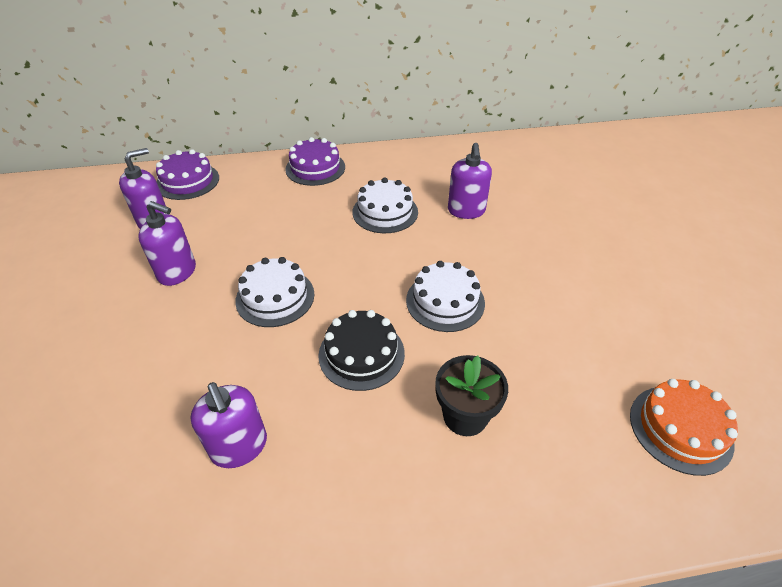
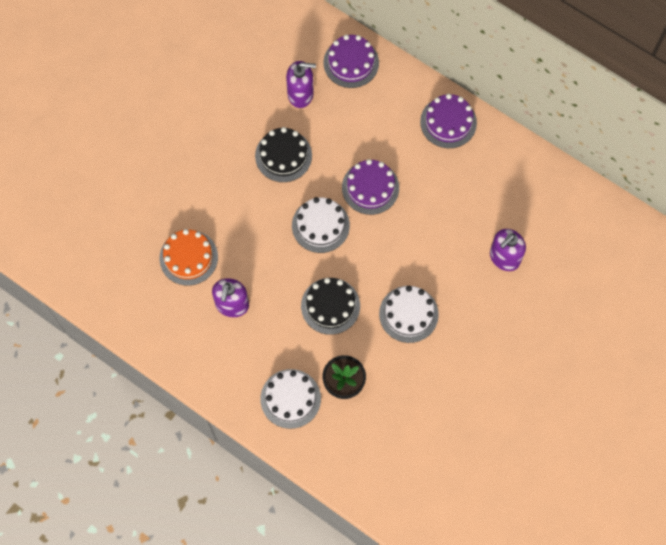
camera: 45 degrees right, 25 degrees up
purple soap dispenser [138,201,196,286] -> black cake [255,127,312,182]
white cake [352,178,418,233] -> white cake moved to [260,369,321,429]
orange cake [630,379,738,476] -> orange cake moved to [159,229,218,286]
none -> purple cake [342,159,399,215]

